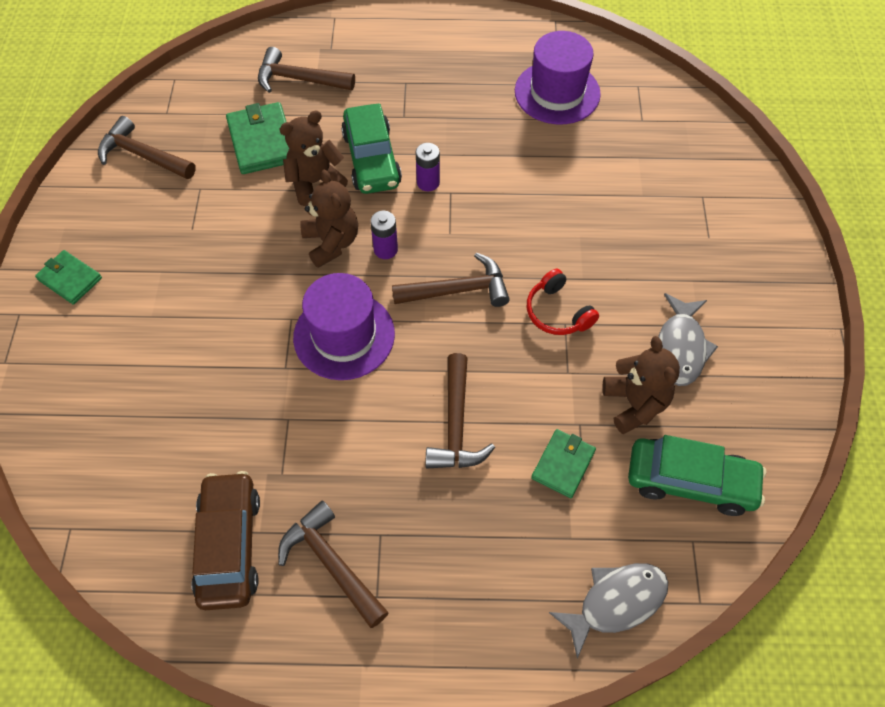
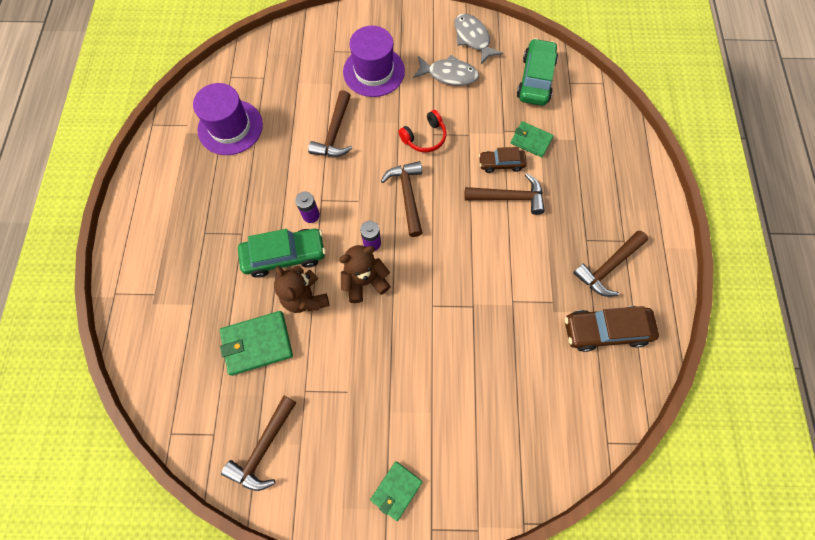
camera: 90 degrees left, 10 degrees up
brown hammer [258,47,355,93] -> brown hammer moved to [308,90,352,157]
purple hat [293,273,395,380] -> purple hat moved to [343,26,405,97]
grey fish [549,563,668,659] -> grey fish moved to [454,13,503,64]
brown teddy bear [602,336,680,434] -> none
none -> brown car [479,147,527,173]

